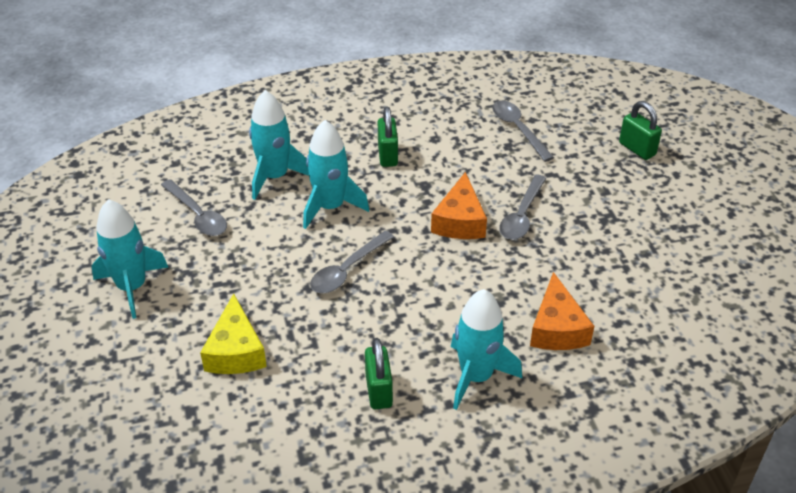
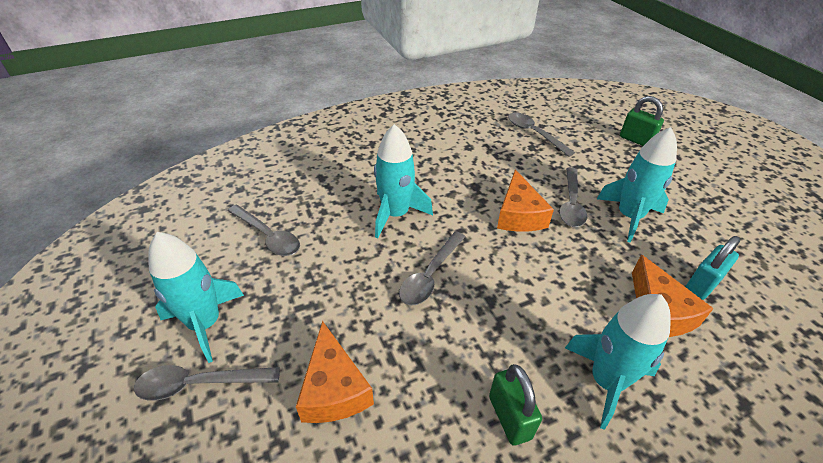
camera: 10 degrees left, 0 degrees up
yellow cheese [200,293,267,374] -> orange cheese [296,321,374,423]
turquoise rocket [249,90,309,200] -> turquoise rocket moved to [597,127,677,243]
green padlock [378,106,398,167] -> none
none -> grey spoon [134,365,280,401]
none -> turquoise padlock [686,236,740,300]

